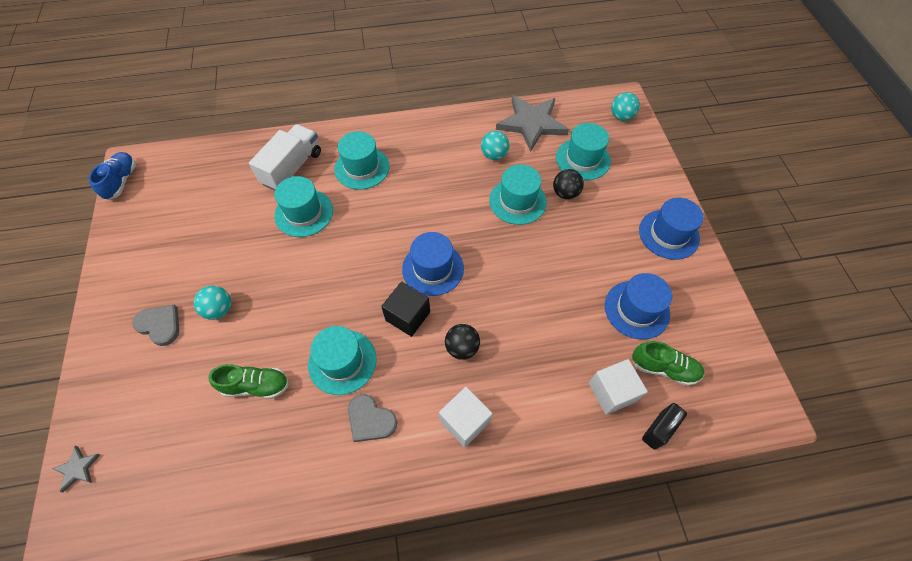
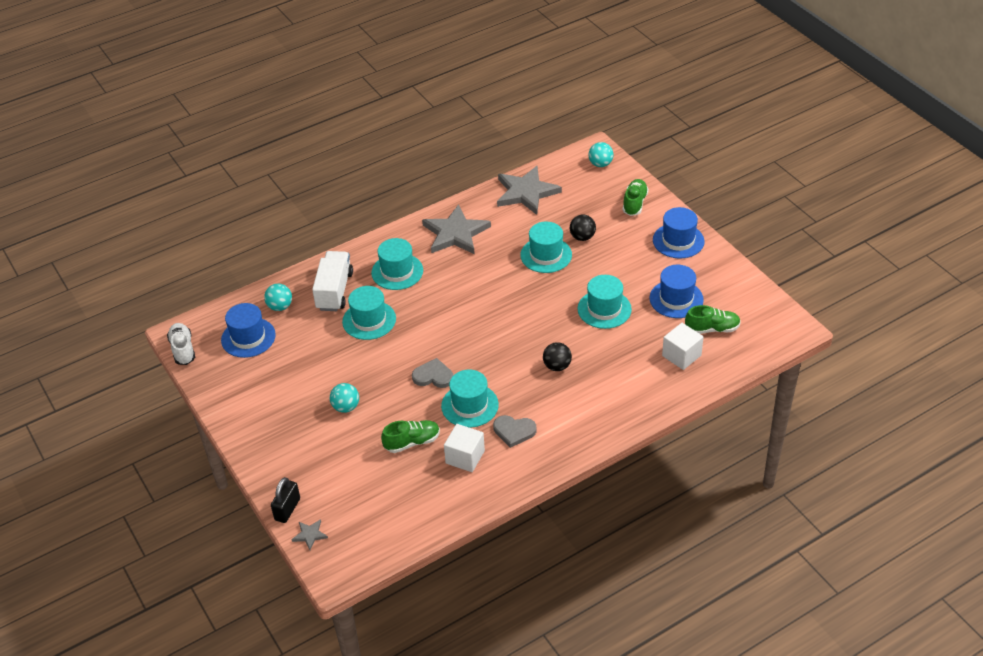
camera: 20 degrees left, 15 degrees down
blue shoe [89,152,136,200] -> white shoe [167,323,195,365]
grey heart [132,305,179,346] -> grey heart moved to [412,358,453,388]
black cube [381,281,430,337] -> none
blue hat [402,232,464,296] -> blue hat moved to [221,303,276,358]
white cube [439,387,493,448] -> white cube moved to [444,424,485,472]
turquoise ball [481,131,509,160] -> turquoise ball moved to [264,284,292,311]
turquoise hat [556,123,611,181] -> turquoise hat moved to [578,275,632,329]
black padlock [642,403,687,450] -> black padlock moved to [271,477,300,523]
none -> grey star [422,204,491,254]
none -> green shoe [623,179,649,216]

